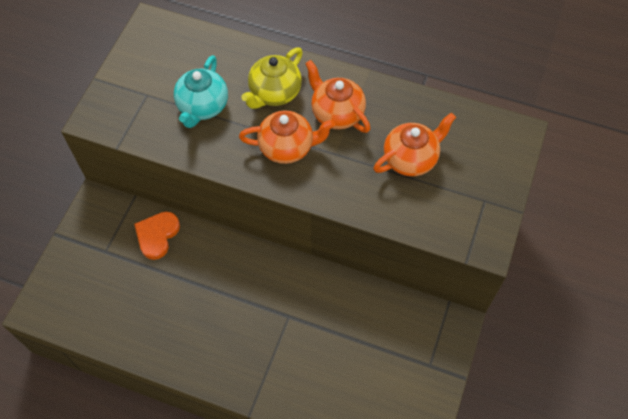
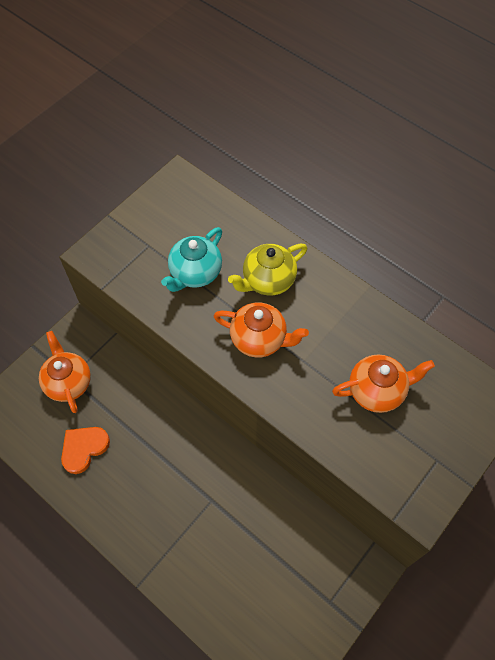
camera: 20 degrees right, 0 degrees up
orange heart [134,212,180,260] -> orange heart moved to [61,427,110,474]
orange teapot [305,60,370,133] -> orange teapot moved to [39,331,91,413]

